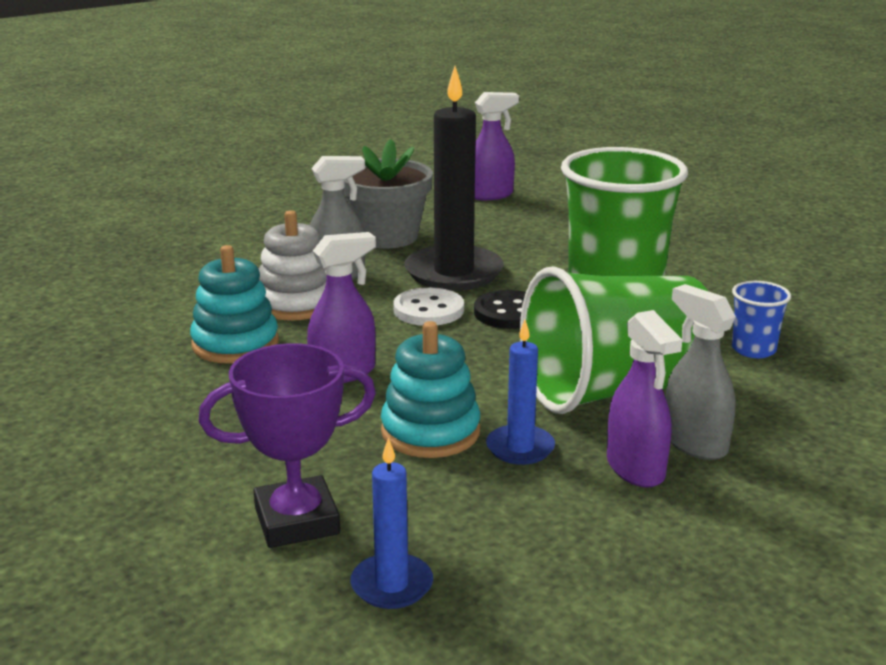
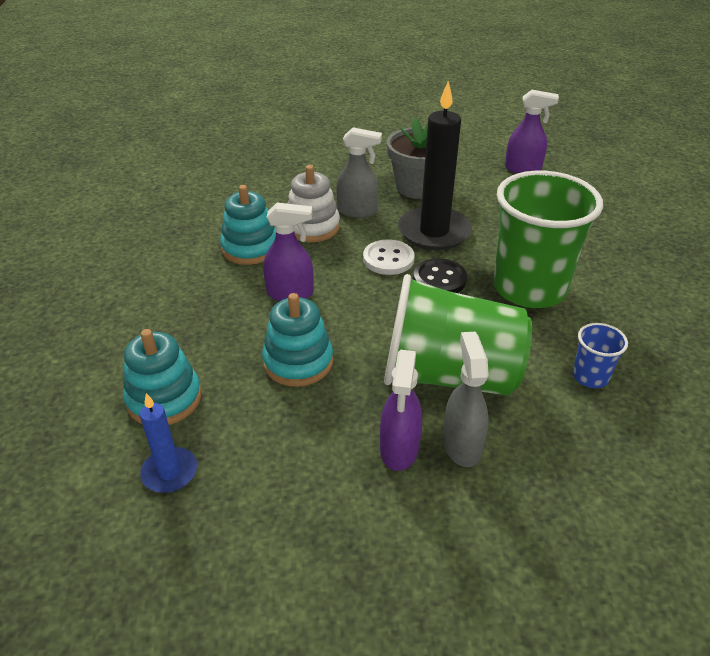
camera: 30 degrees right, 15 degrees up
purple trophy [199,343,376,548] -> turquoise stacking toy [123,329,201,425]
blue candle [486,320,555,465] -> none

